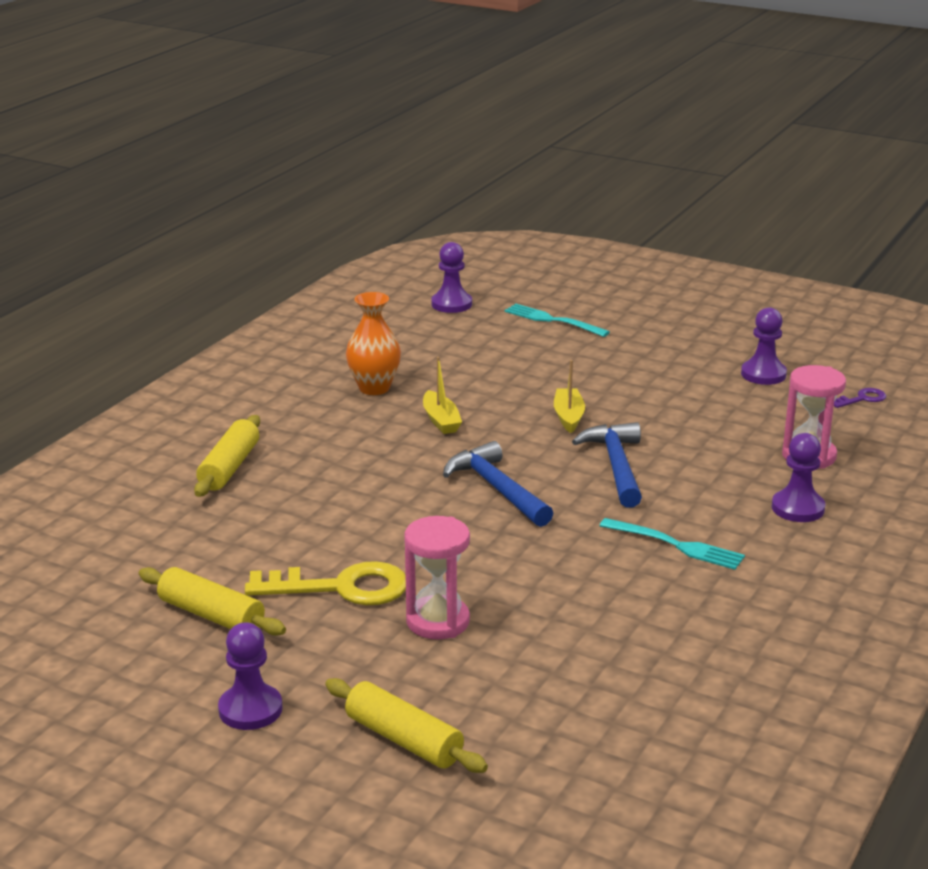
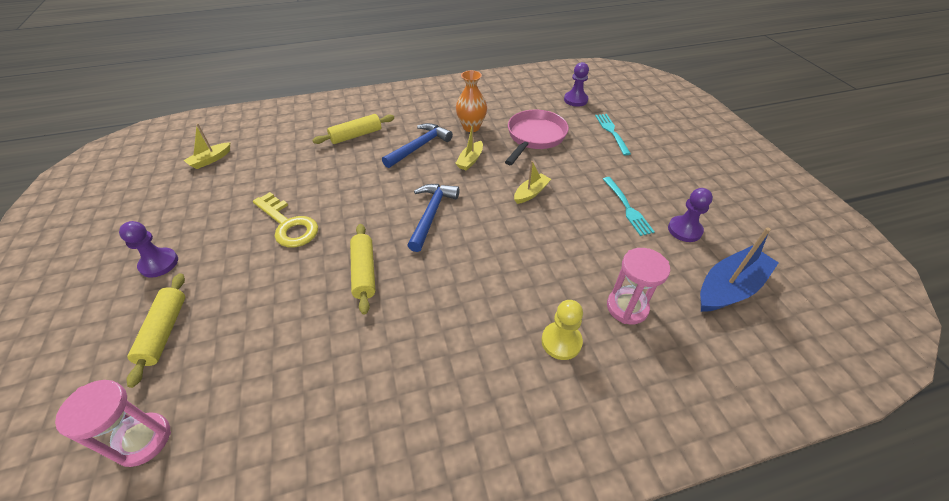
camera: 45 degrees right, 20 degrees up
yellow rolling pin [139,567,286,636] -> yellow rolling pin moved to [350,224,376,315]
pink hourglass [404,516,470,639] -> pink hourglass moved to [55,380,171,467]
blue hammer [572,422,642,508] -> blue hammer moved to [382,123,453,168]
turquoise fork [599,518,745,570] -> turquoise fork moved to [603,177,655,236]
purple pawn [772,433,825,522] -> yellow pawn [541,300,583,360]
purple key [834,388,886,408] -> blue boat [700,227,779,312]
none -> yellow boat [184,123,231,169]
none -> pink pan [505,110,569,165]

